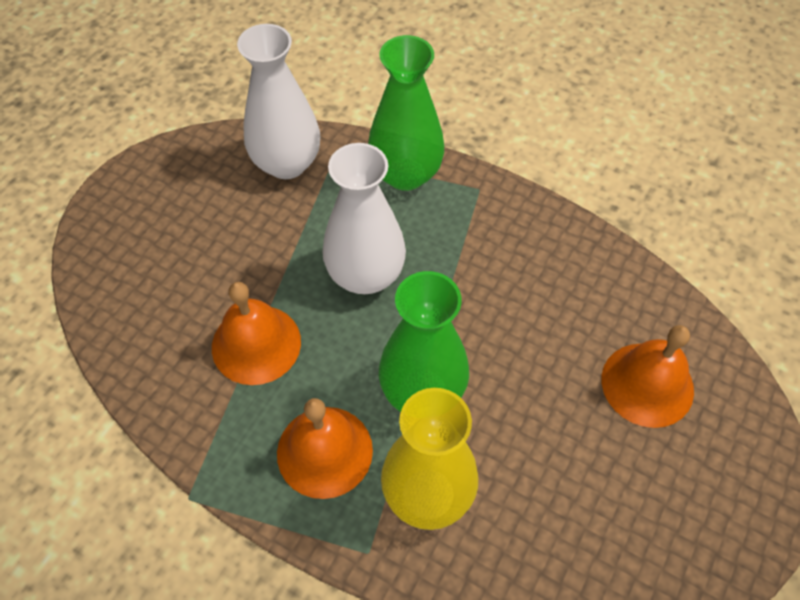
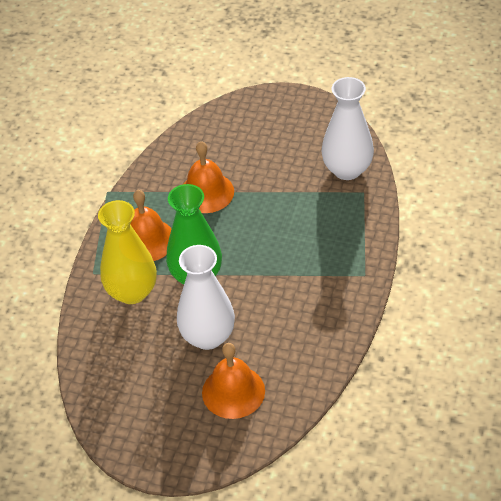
camera: 80 degrees right, 10 degrees down
white vase [322,143,406,294] -> white vase moved to [177,245,235,350]
green vase [368,35,444,191] -> none

